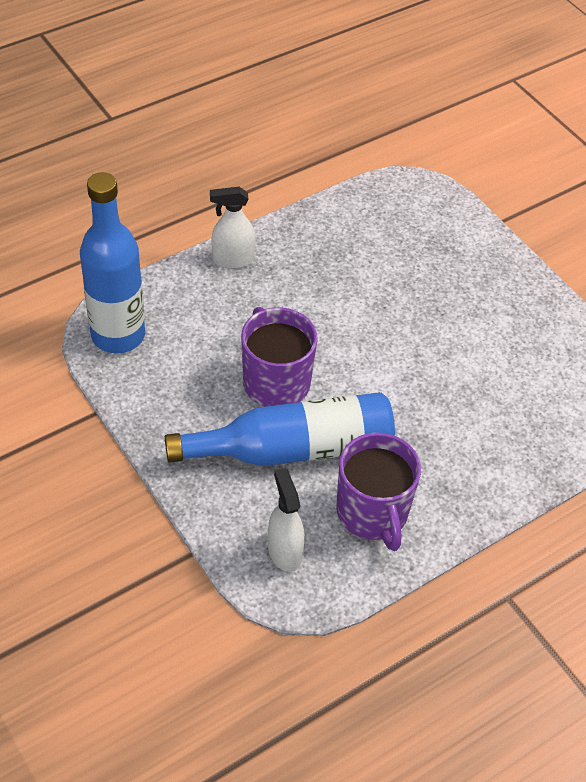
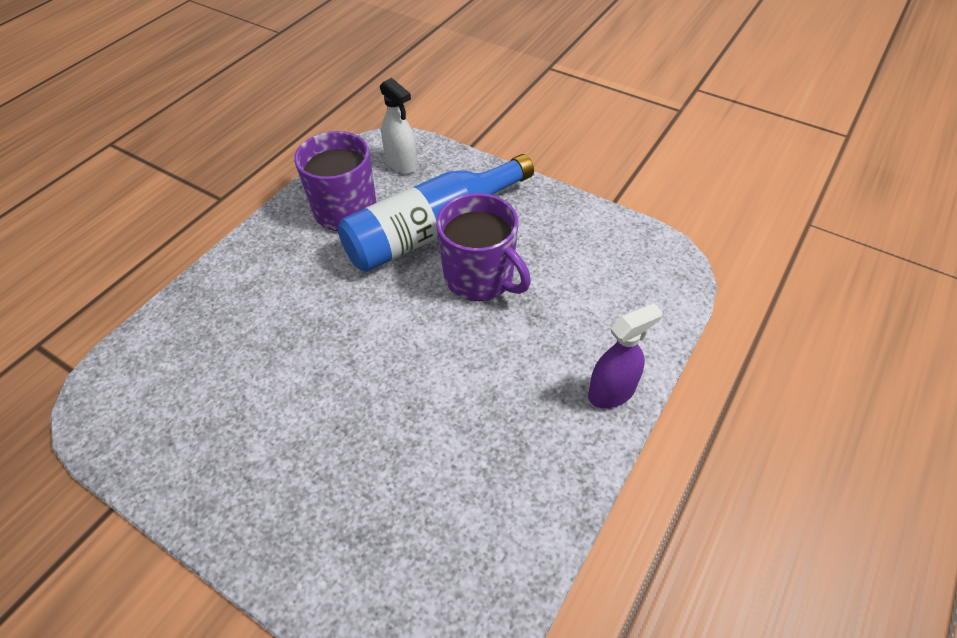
camera: 160 degrees right, 0 degrees up
blue bottle [80,172,145,353] -> none
white spray bottle [210,187,256,269] -> purple spray bottle [588,303,663,408]

